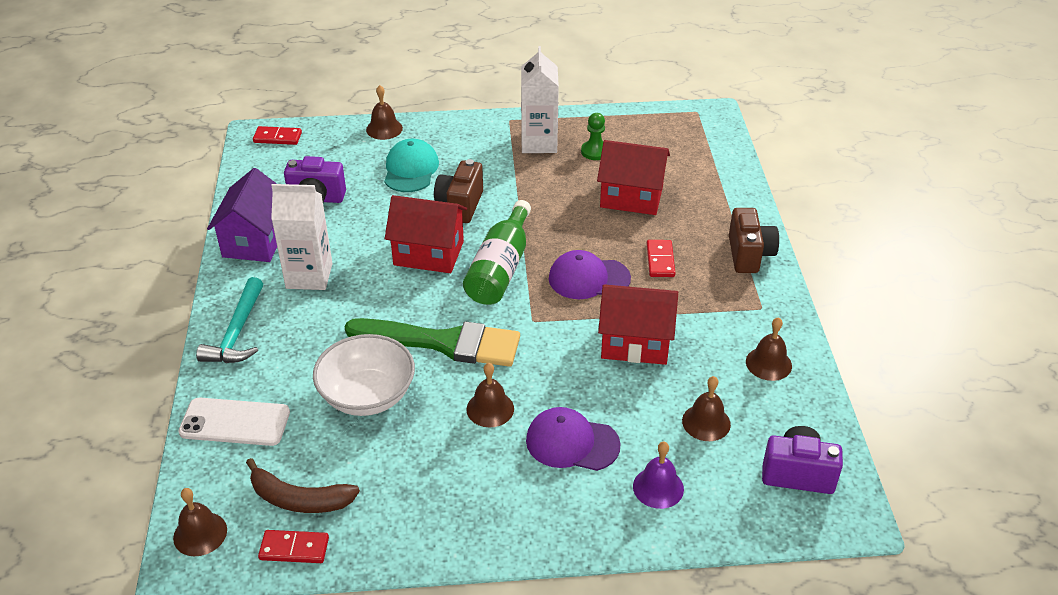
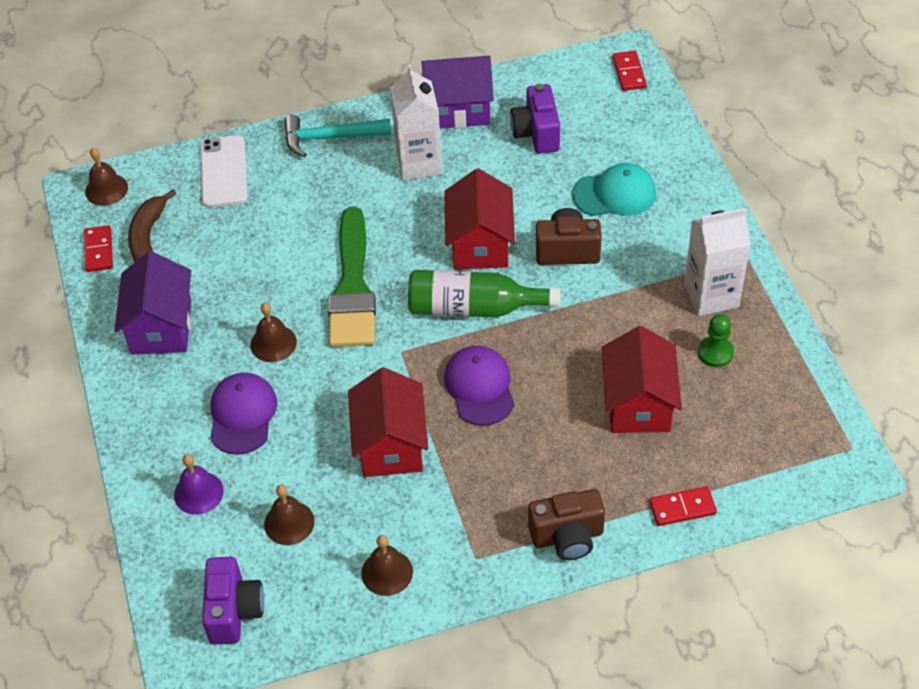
camera: 80 degrees right, 10 degrees up
white bowl [313,334,415,416] -> none
brown bell [366,85,403,140] -> none
red domino [647,240,675,277] -> red domino moved to [649,486,717,526]
none -> purple house [114,251,191,355]

